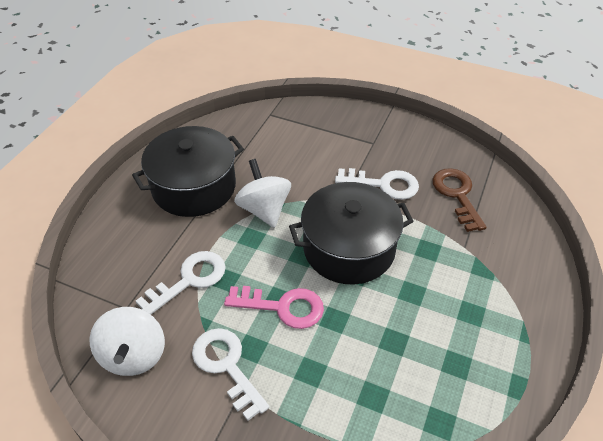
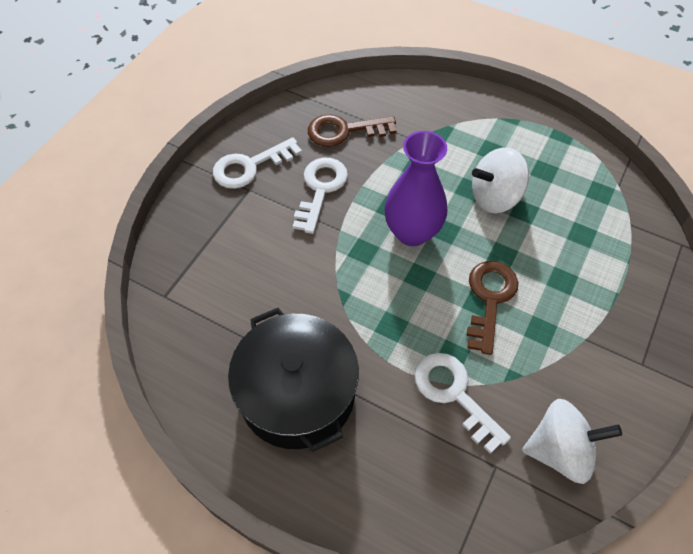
camera: 85 degrees left, 10 degrees up
white key [192,328,269,421] -> white key moved to [213,137,302,189]
pink key [224,286,324,329] -> brown key [467,261,518,355]
white spinning top [234,159,291,228] -> white spinning top moved to [472,147,529,213]
black pot [289,182,414,285] -> purple vase [384,131,447,246]

